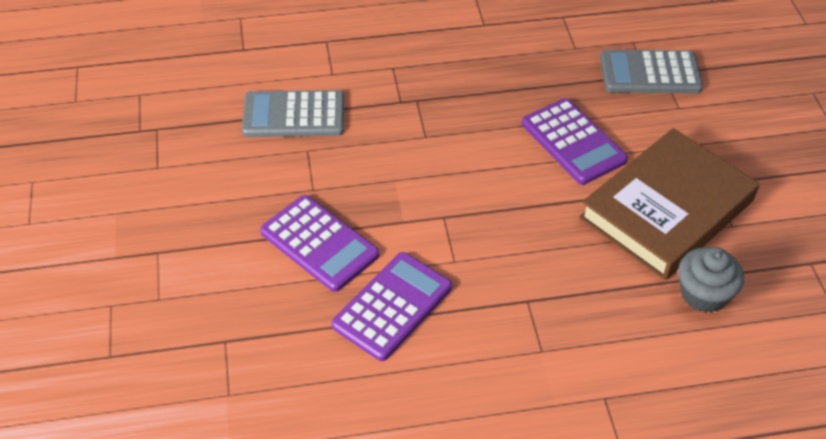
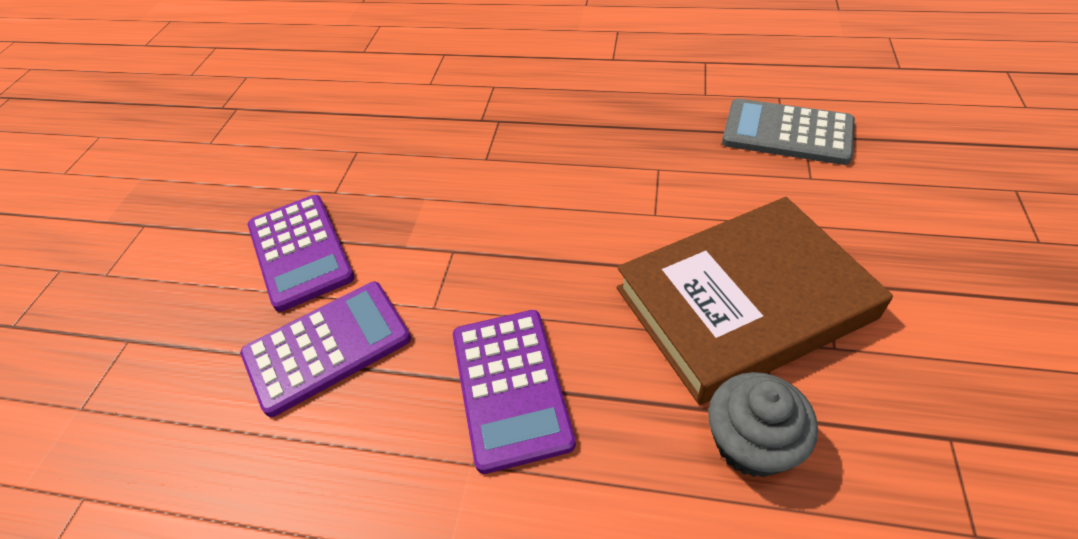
camera: 25 degrees right, 0 degrees up
grey calculator [242,90,344,137] -> none
purple calculator [522,98,628,185] -> purple calculator moved to [453,310,576,474]

